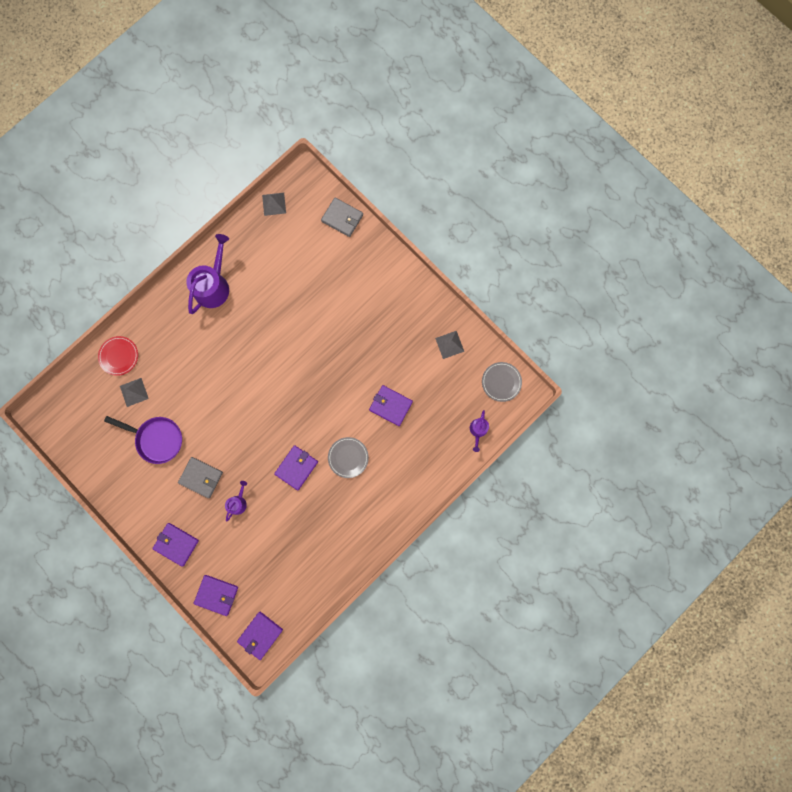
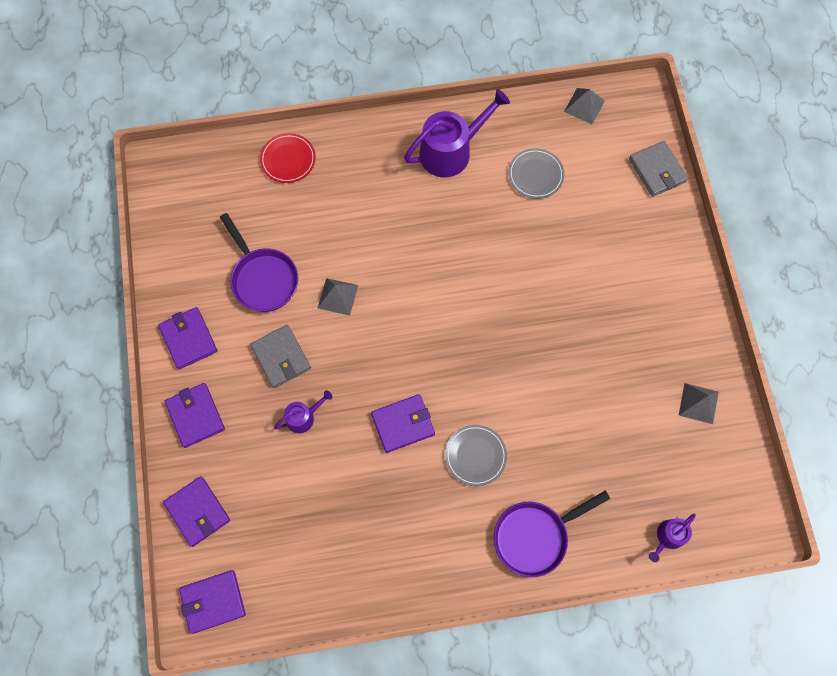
camera: 35 degrees right, 10 degrees down
grey pyramid [120,378,149,407] -> grey pyramid moved to [318,278,358,316]
purple wallet [369,385,413,426] -> purple wallet moved to [158,307,217,369]
grey plate [482,362,522,402] -> grey plate moved to [508,148,564,199]
none -> purple pan [494,491,610,577]

